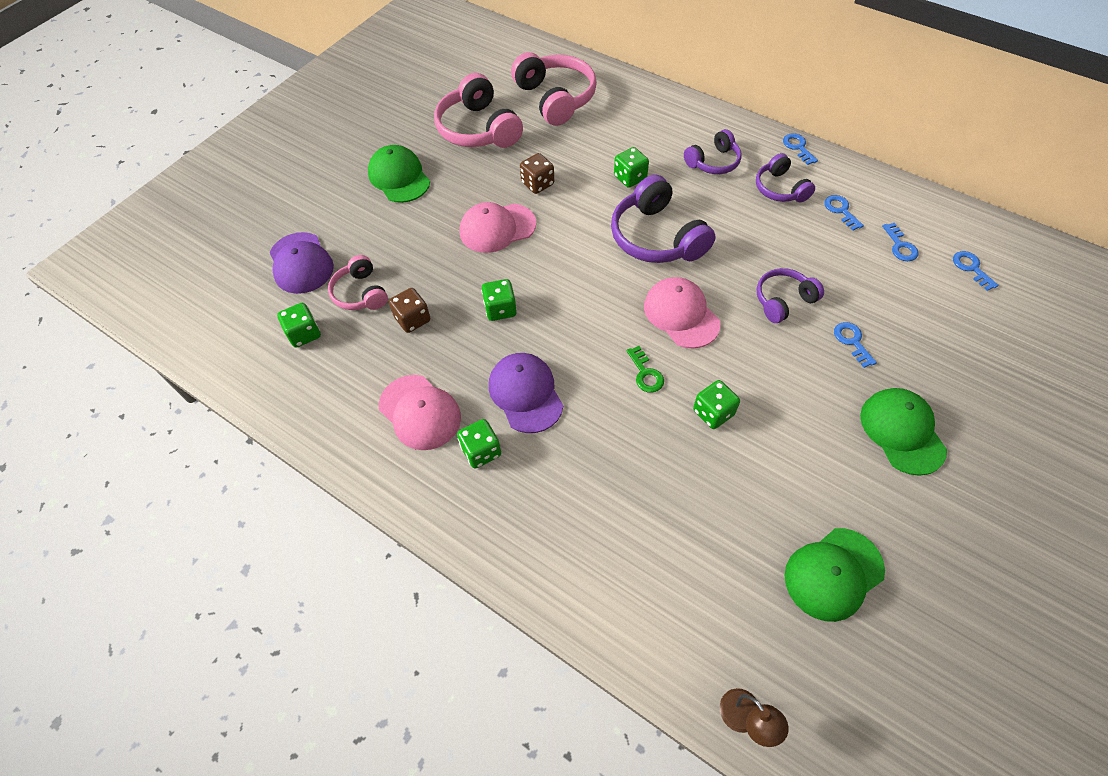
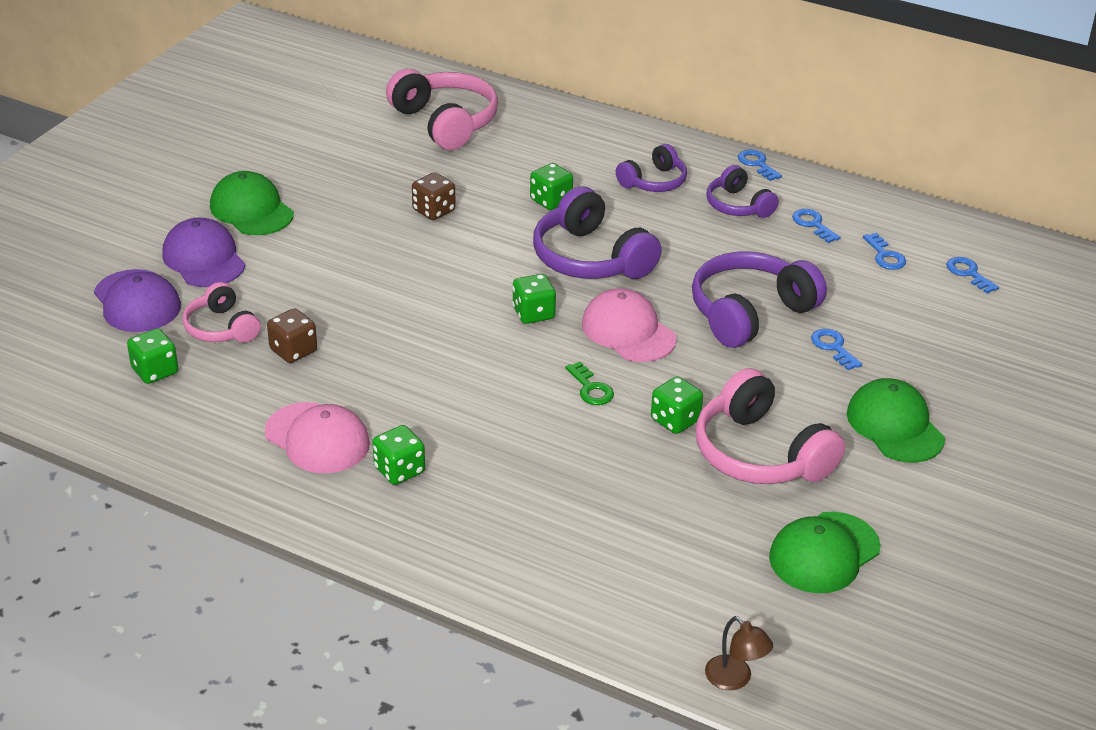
camera: 10 degrees left, 20 degrees down
pink headphones [434,73,523,148] -> pink headphones moved to [696,368,845,484]
pink cap [460,202,536,253] -> none
green dice [481,279,517,321] -> green dice moved to [512,274,556,324]
purple cap [489,353,563,433] -> purple cap moved to [162,217,246,287]
purple headphones [757,268,824,323] -> purple headphones [692,252,827,348], size x1.69

